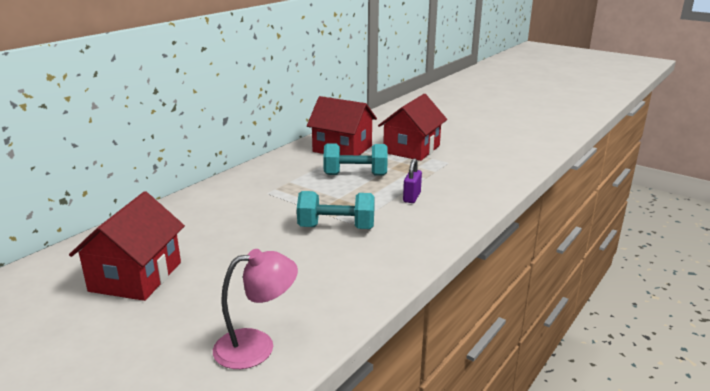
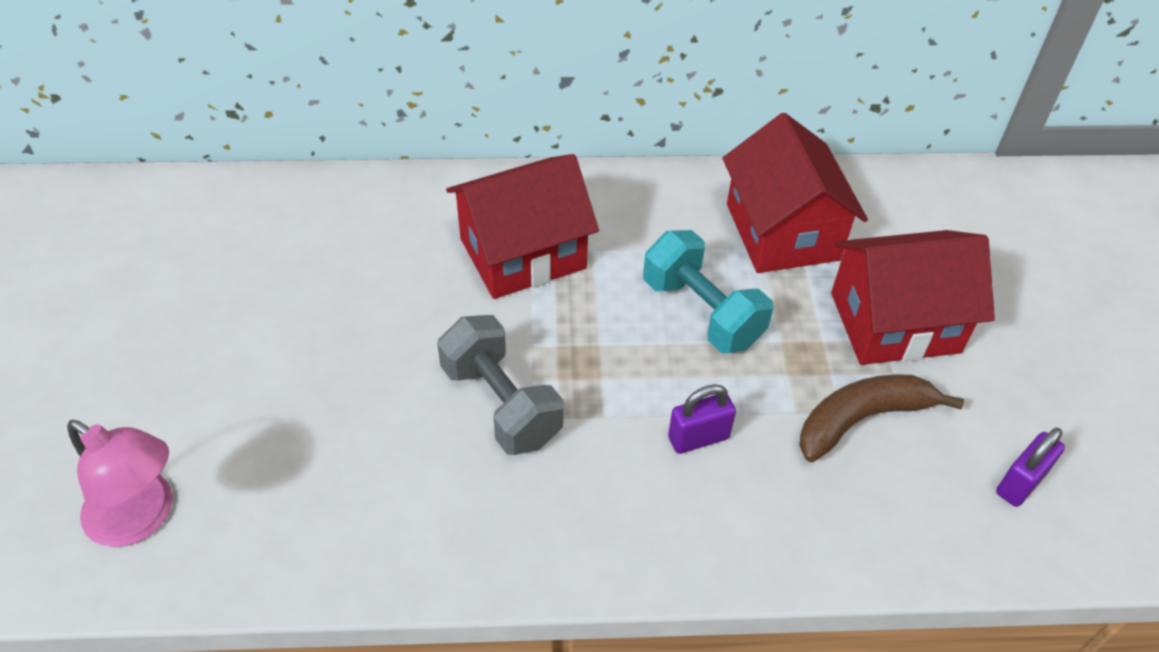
camera: 50 degrees right, 25 degrees up
red house [69,191,185,301] -> red house moved to [446,154,599,299]
turquoise dumbbell [297,191,375,229] -> grey dumbbell [437,315,564,455]
none -> brown banana [799,374,964,462]
none -> purple padlock [996,428,1065,507]

